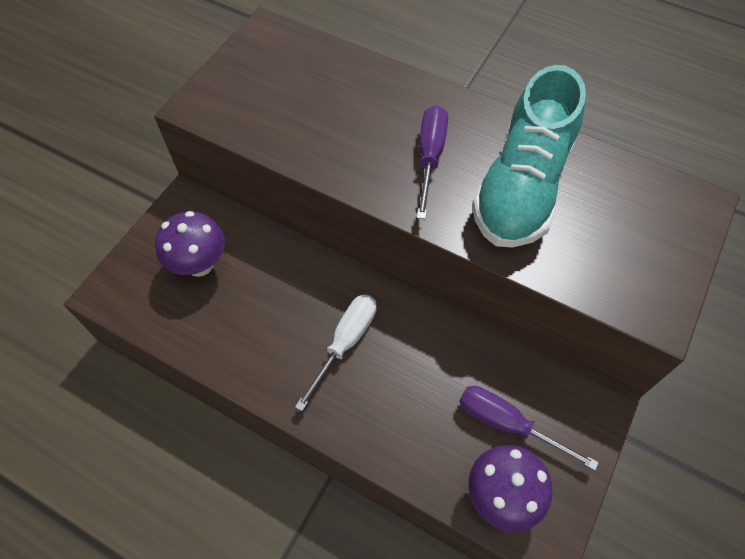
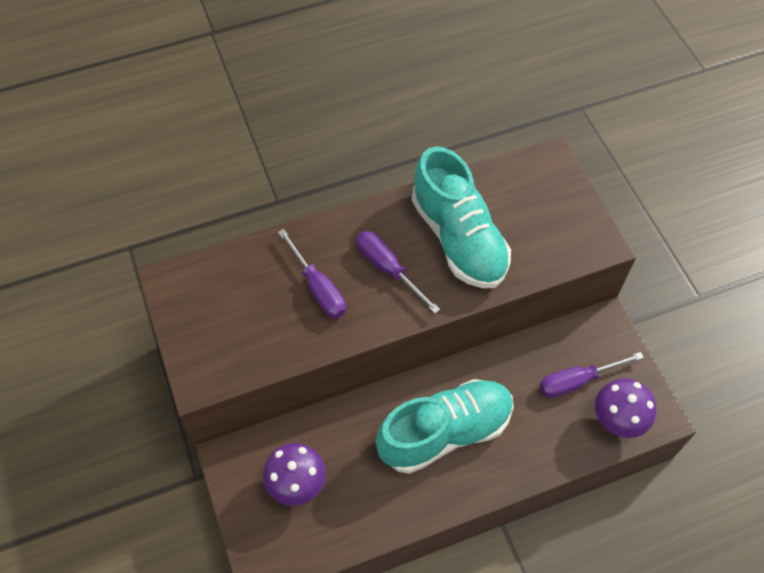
camera: 50 degrees left, 0 degrees up
white screwdriver [295,294,376,411] -> turquoise shoe [376,379,514,474]
none -> purple screwdriver [278,229,346,319]

